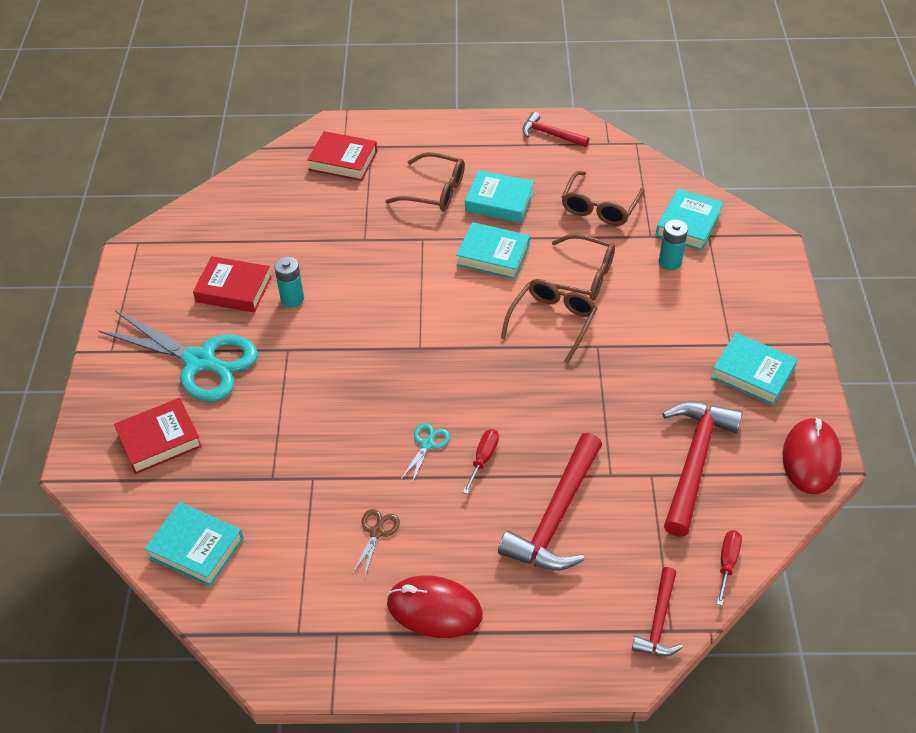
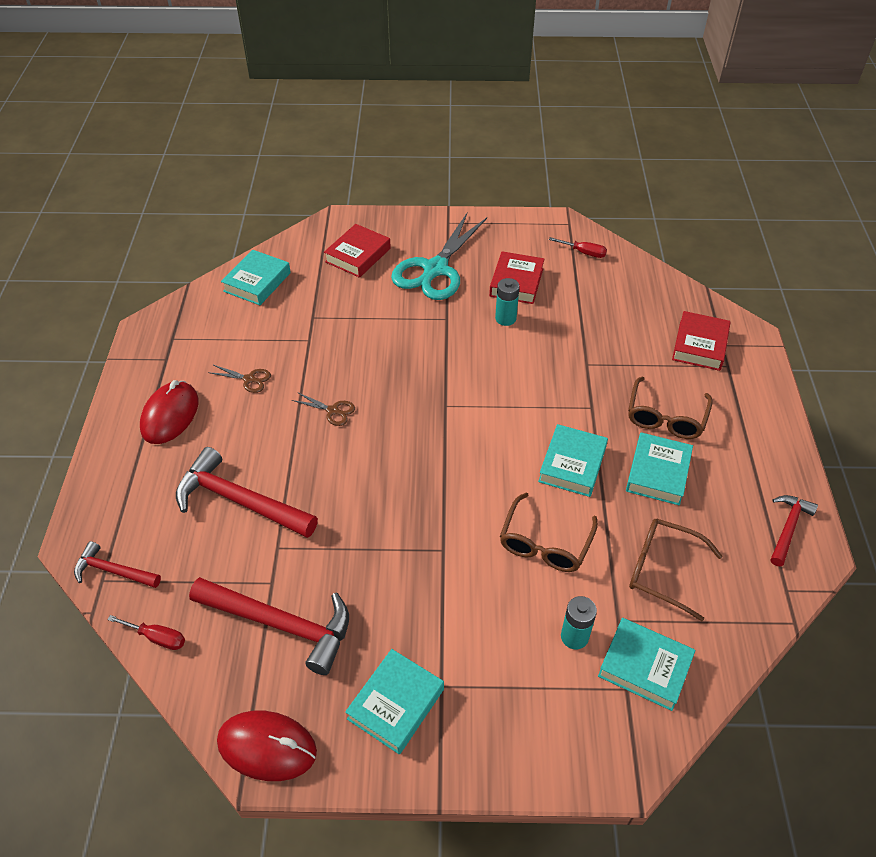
camera: 90 degrees right, 0 degrees up
red book [114,398,202,474] -> red book turned 60 degrees clockwise [324,224,391,278]
turquoise scissors [400,423,450,484] -> brown scissors [292,392,355,426]
red screwdriver [463,429,499,494] -> red screwdriver moved to [549,237,607,258]
brown glasses [501,279,598,364] -> none

